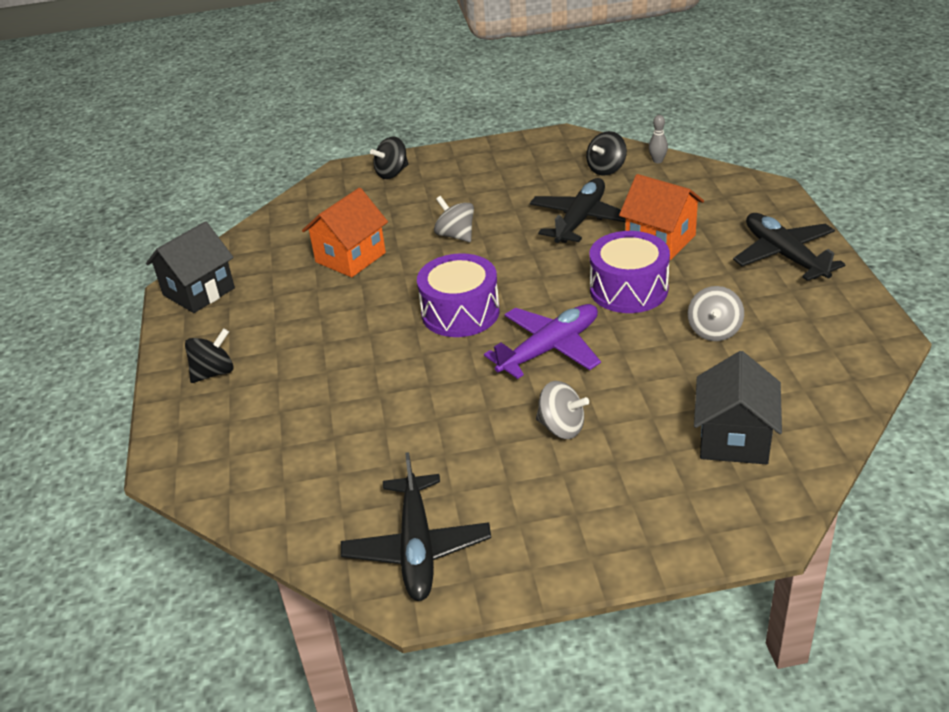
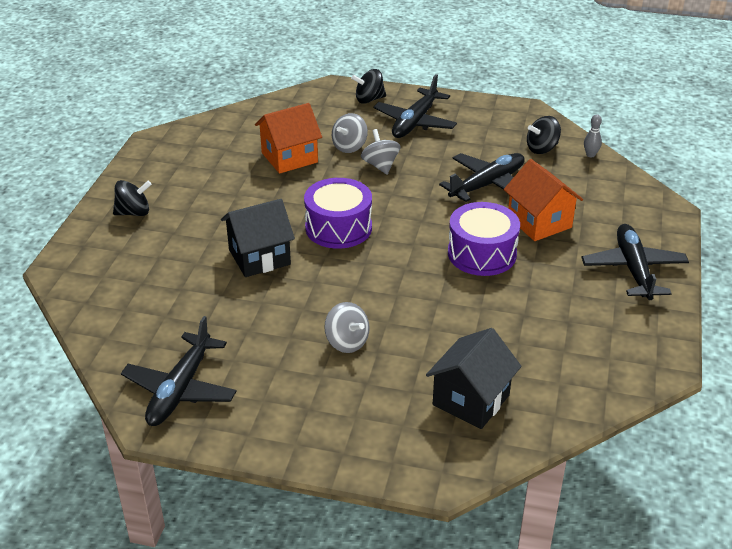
camera: 20 degrees right, 0 degrees up
black house [146,221,235,313] -> black house moved to [221,199,295,277]
purple plane [484,304,601,379] -> none
grey spinning top [688,286,744,341] -> grey spinning top moved to [332,113,368,153]
none -> black plane [374,74,457,138]

